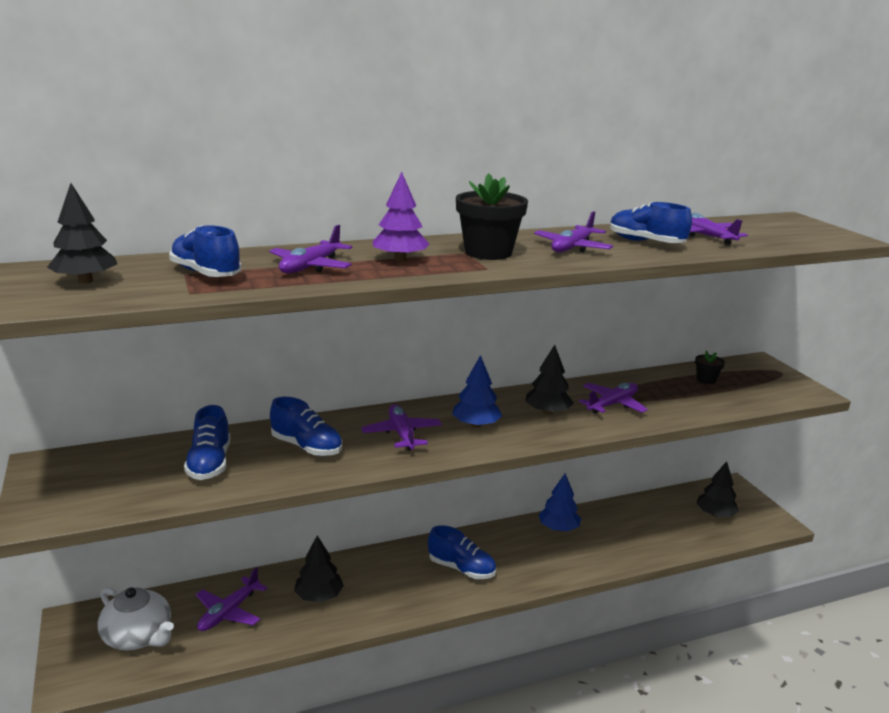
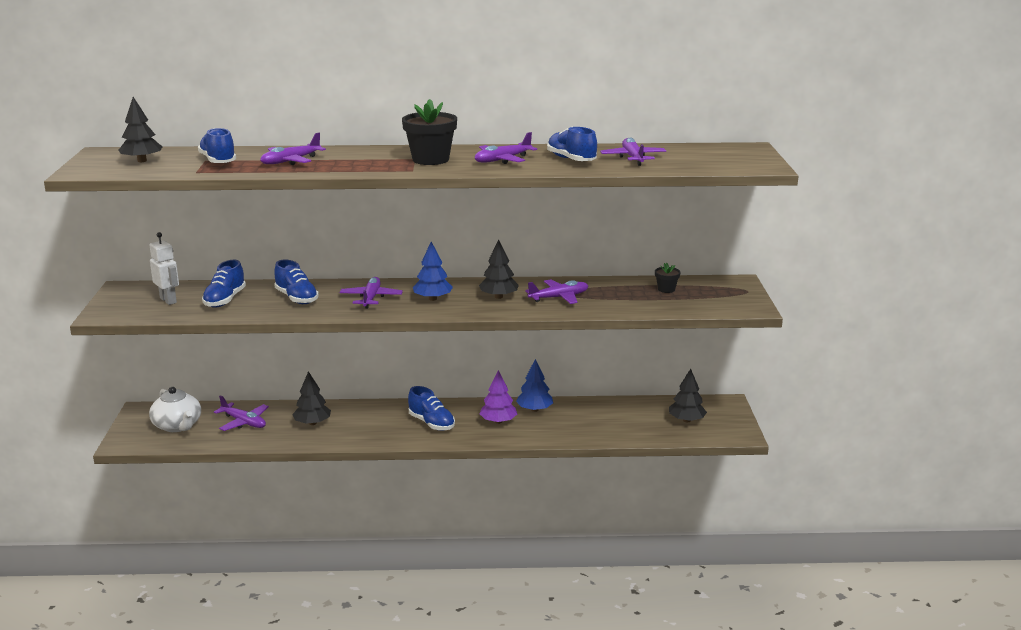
camera: 20 degrees right, 0 degrees up
purple plane [196,567,267,631] -> purple plane turned 105 degrees counterclockwise [214,395,269,431]
purple tree [373,172,429,261] -> purple tree moved to [479,370,517,424]
none -> white robot [149,232,179,305]

